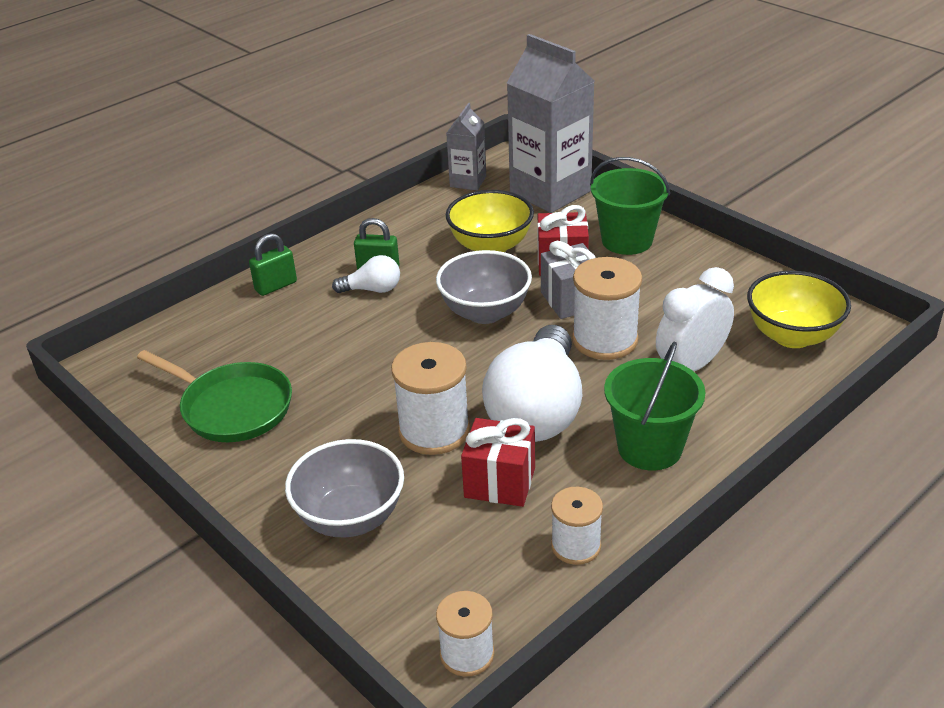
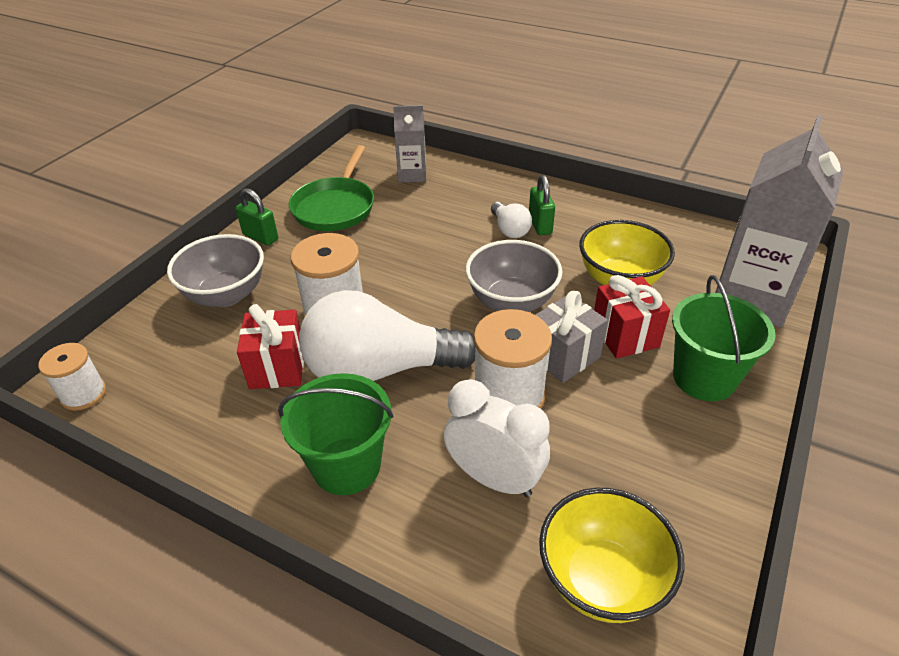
camera: 70 degrees right, 5 degrees up
green padlock [249,233,297,296] -> green padlock moved to [236,188,278,246]
grey carton [446,103,486,191] -> grey carton moved to [393,105,426,183]
white spool [551,487,603,565] -> none

